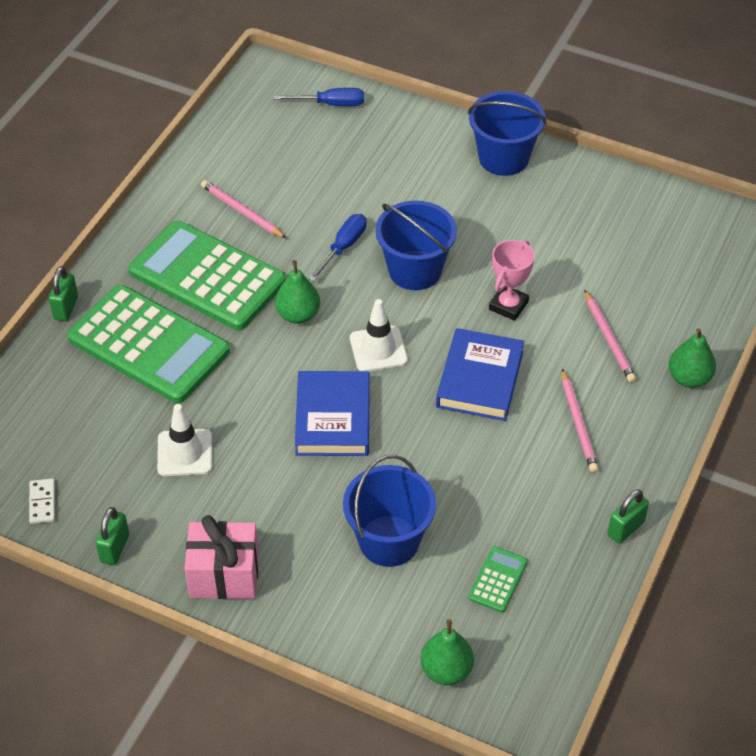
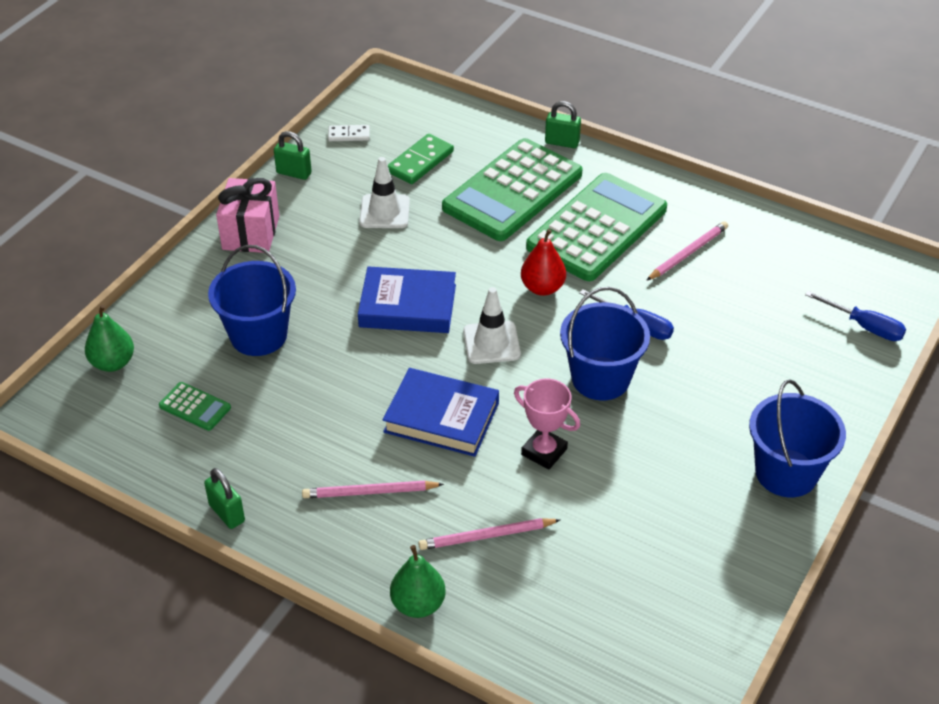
camera: 95 degrees right, 5 degrees down
blue screwdriver [274,88,364,106] -> blue screwdriver turned 60 degrees counterclockwise [805,291,906,341]
green pear [275,260,320,324] -> red pear [521,229,566,296]
none -> green domino [388,134,454,184]

